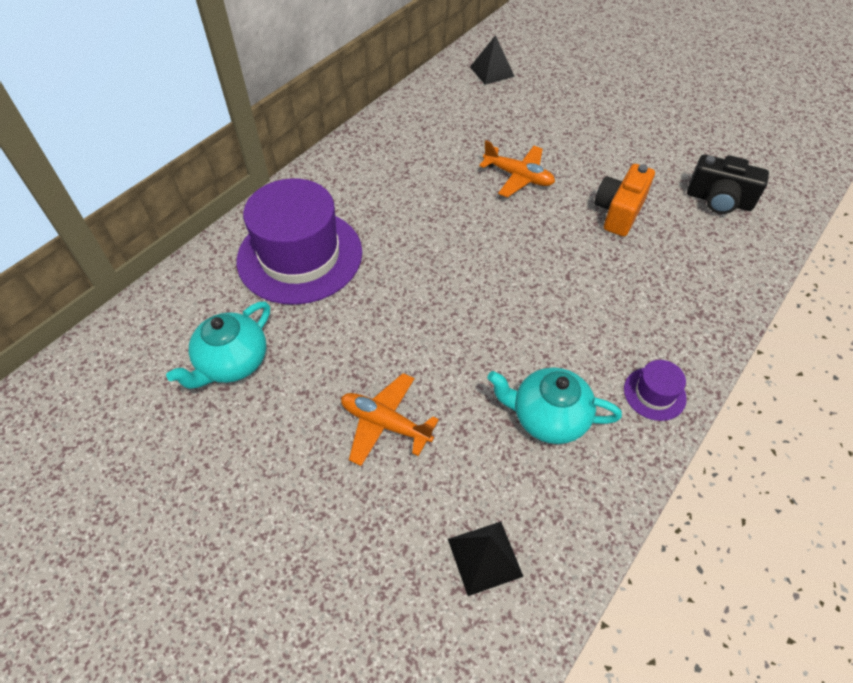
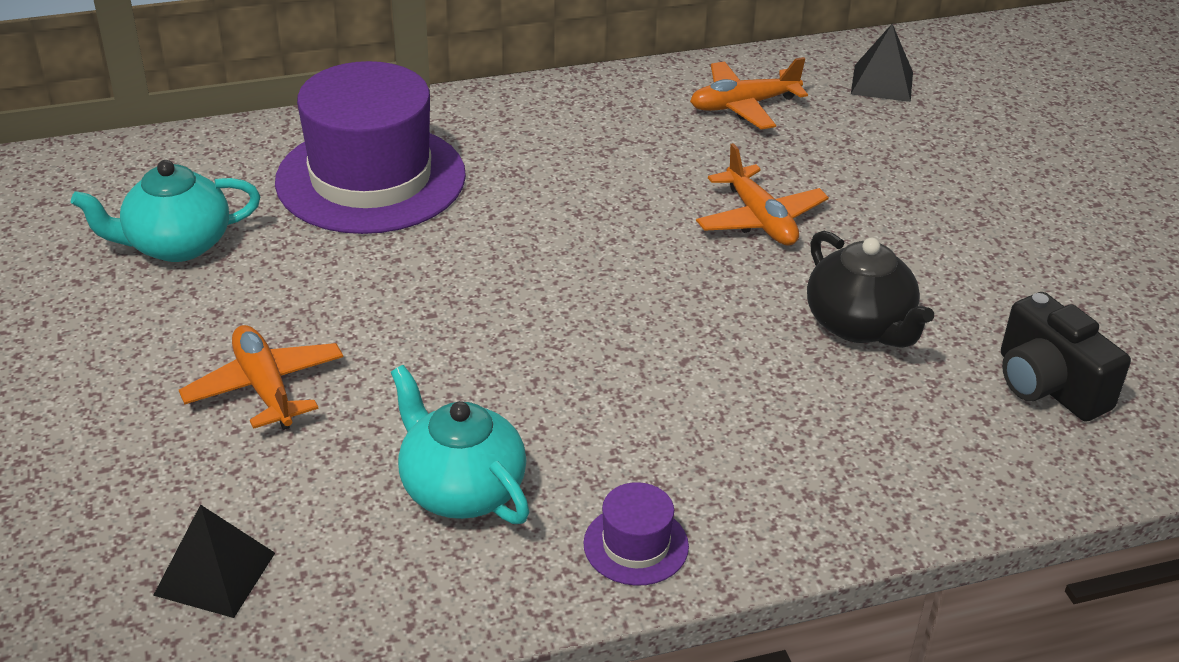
camera: 35 degrees right, 15 degrees down
orange camera [594,164,655,237] -> black teapot [807,231,934,348]
none -> orange plane [690,57,808,130]

